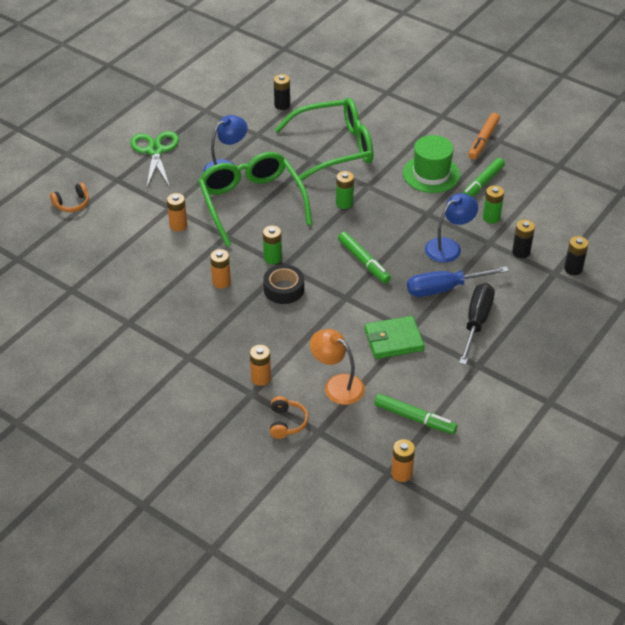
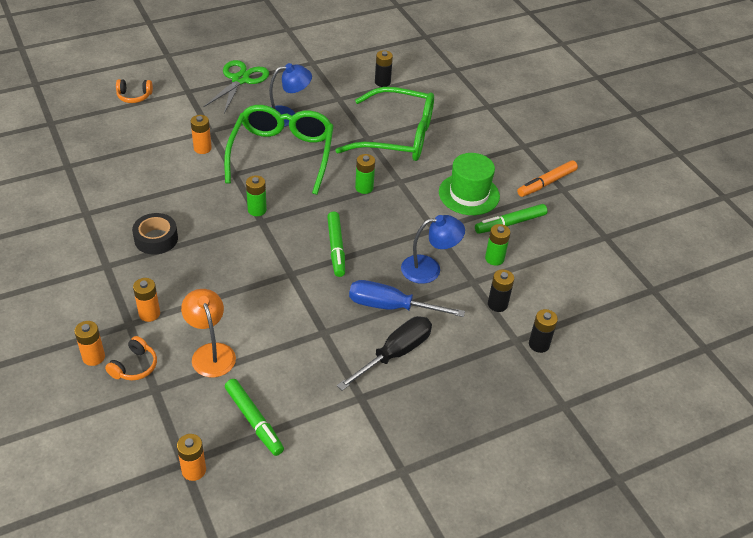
camera: 25 degrees right, 0 degrees up
orange battery [210,249,231,289] -> orange battery moved to [74,321,105,366]
black tape [263,264,304,304] -> black tape moved to [132,213,178,255]
green wallet [364,316,425,359] -> none

